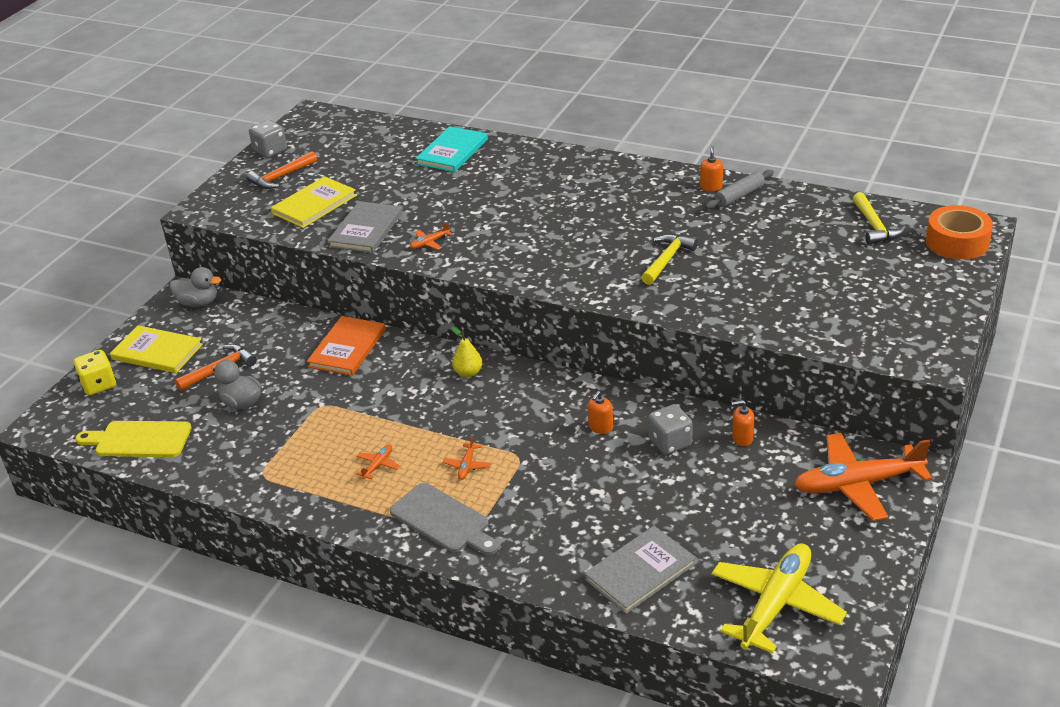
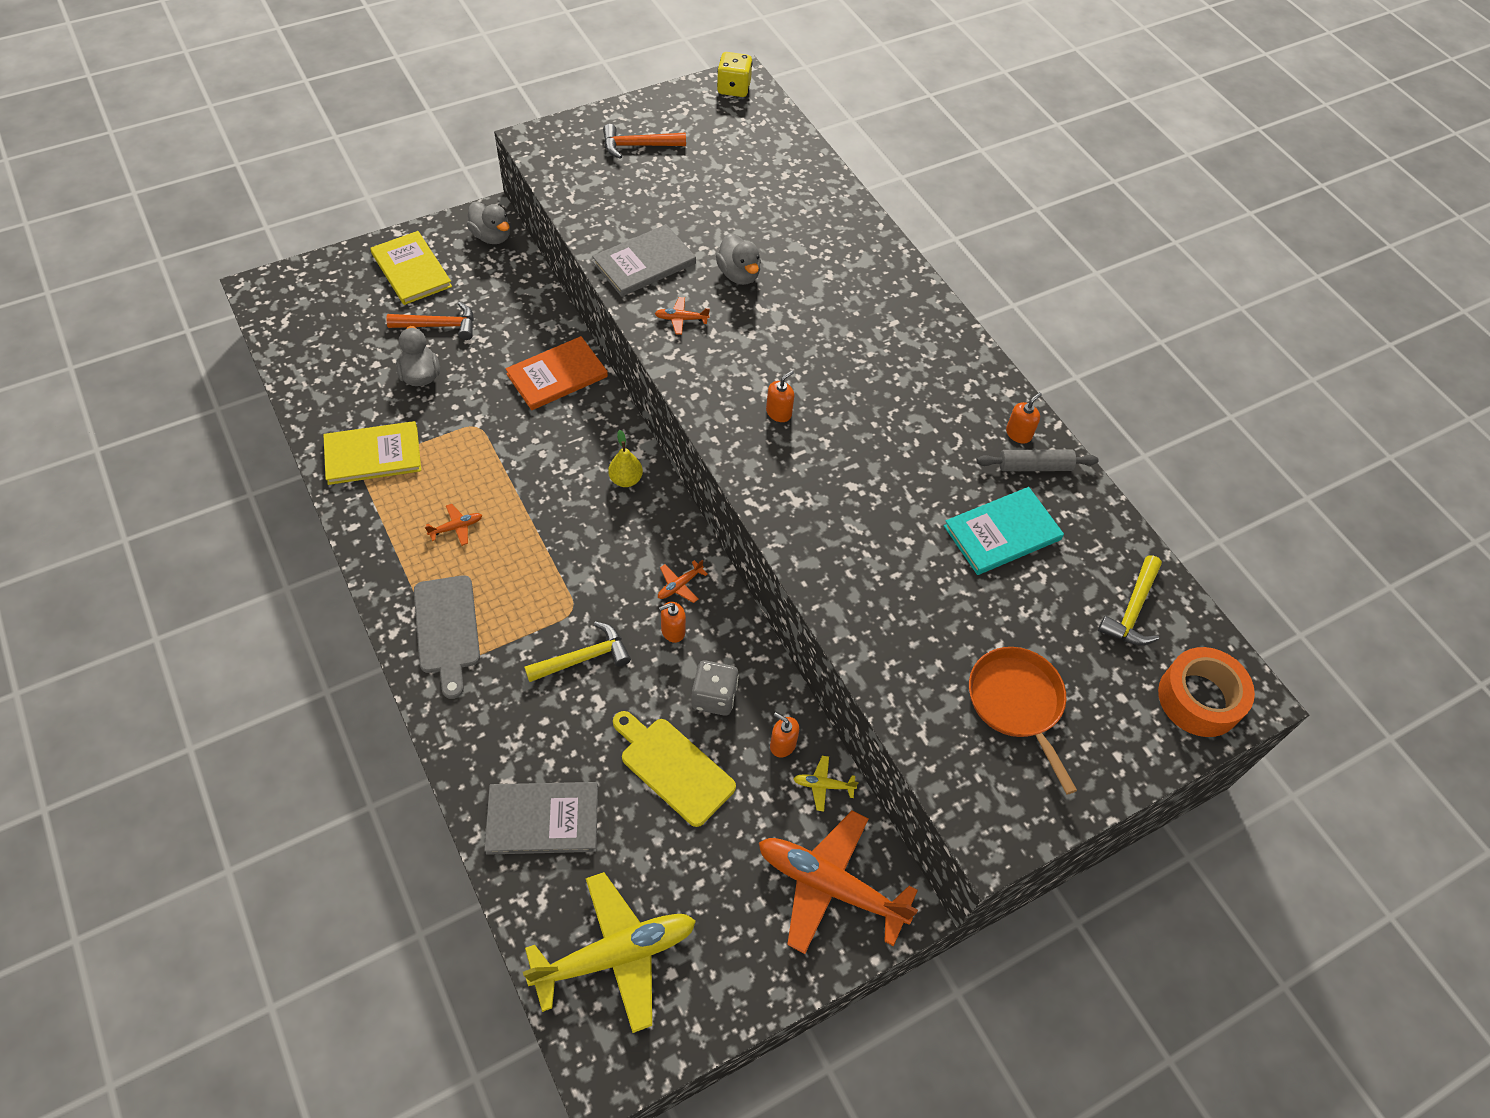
camera: 30 degrees right, 20 degrees up
yellow dice [73,350,116,395] -> yellow dice moved to [717,52,752,97]
yellow cutting board [75,421,192,457] -> yellow cutting board moved to [613,711,736,827]
grey dice [249,120,287,158] -> none
yellow book [271,176,357,228] -> yellow book moved to [323,421,421,485]
turquoise book [415,126,488,172] -> turquoise book moved to [944,487,1064,575]
orange plane [443,436,491,480] -> orange plane moved to [658,560,708,603]
yellow hammer [641,234,698,285] -> yellow hammer moved to [524,622,631,682]
none -> grey duck [716,233,761,285]
none -> orange soap dispenser [766,371,794,422]
none -> yellow plane [793,756,858,812]
none -> orange pan [969,647,1077,794]

